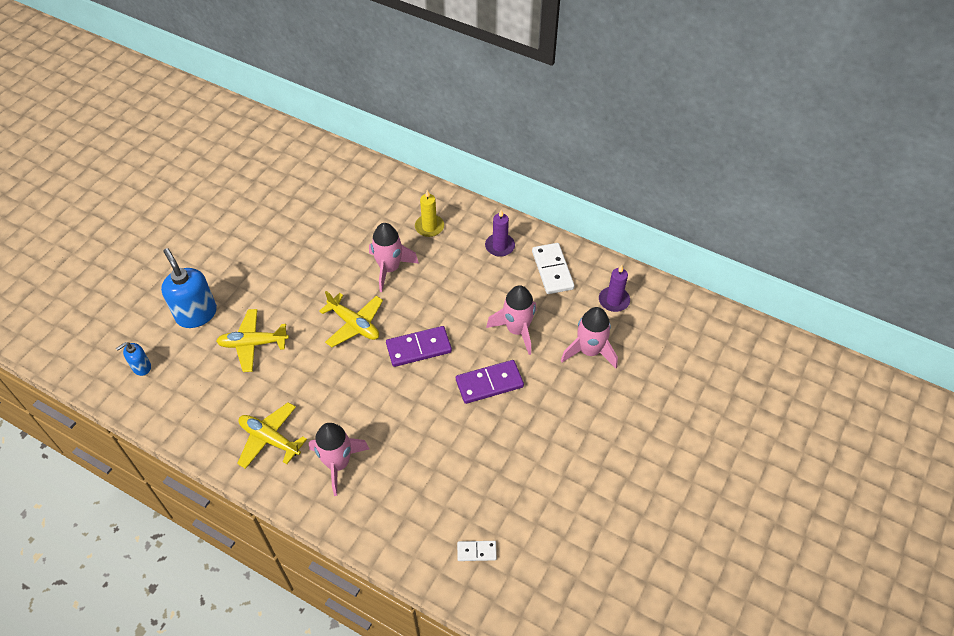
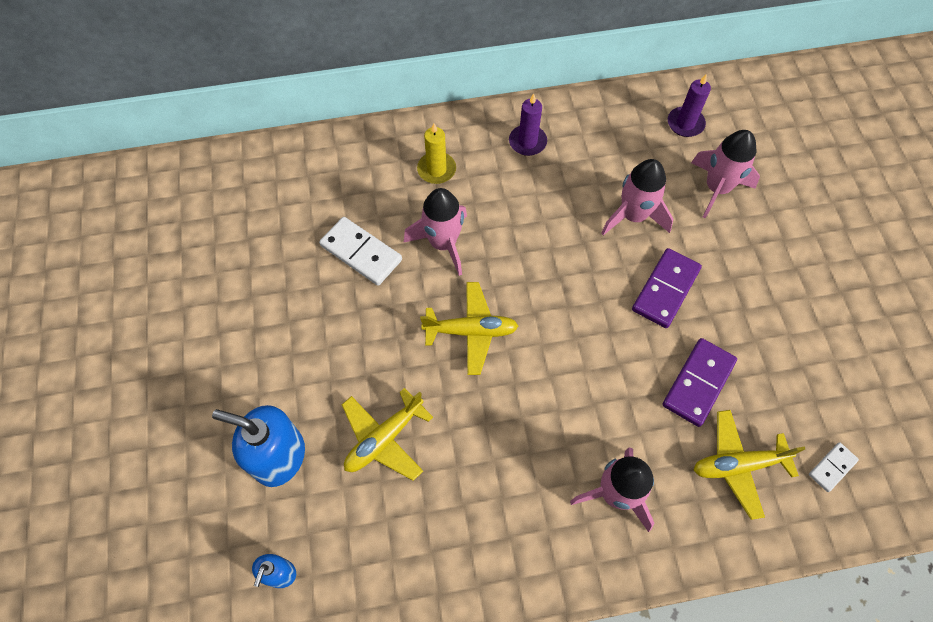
camera: 40 degrees left, 10 degrees up
yellow plane [237,402,307,469] -> yellow plane moved to [694,410,805,520]
purple domino [386,326,452,367] -> purple domino moved to [662,338,737,427]
white domino [532,243,575,294] -> white domino moved to [319,217,402,286]

